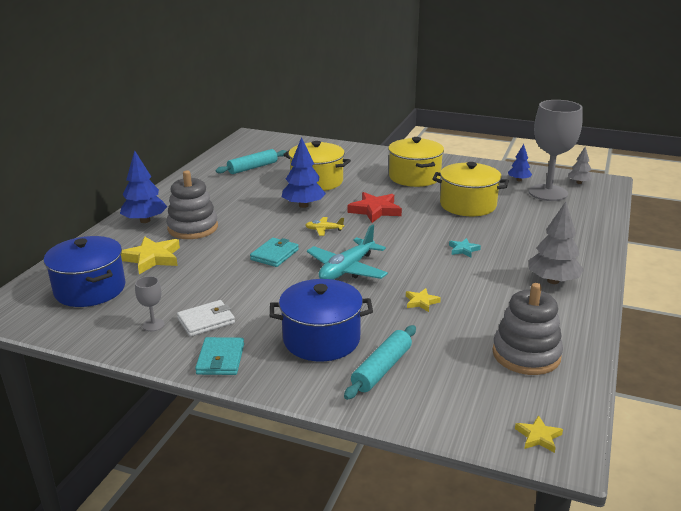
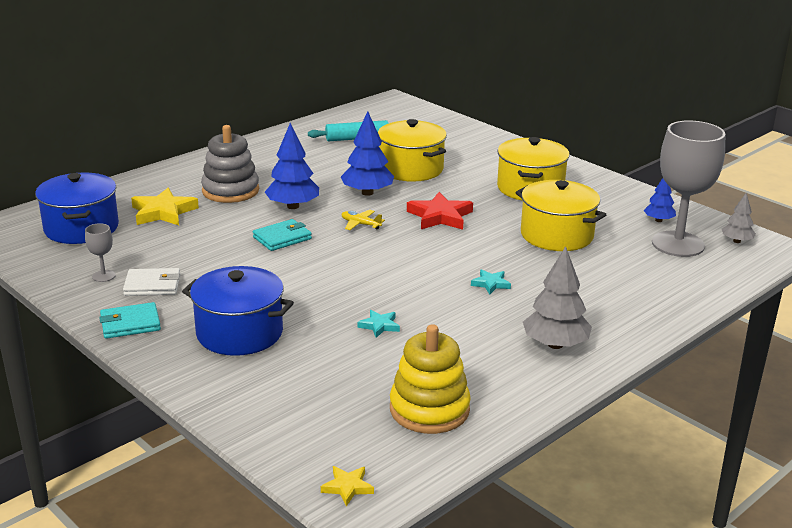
camera: 25 degrees right, 0 degrees up
blue tree [120,150,167,223] -> blue tree moved to [265,123,319,209]
turquoise wallet [195,337,244,375] -> turquoise wallet turned 45 degrees clockwise [99,302,161,339]
turquoise plane [307,224,388,280] -> none
turquoise rolling pin [344,325,416,400] -> none
yellow star [406,288,441,312] -> turquoise star [358,310,400,338]
grey stacking toy [492,283,563,375] -> yellow stacking toy [390,324,471,434]

